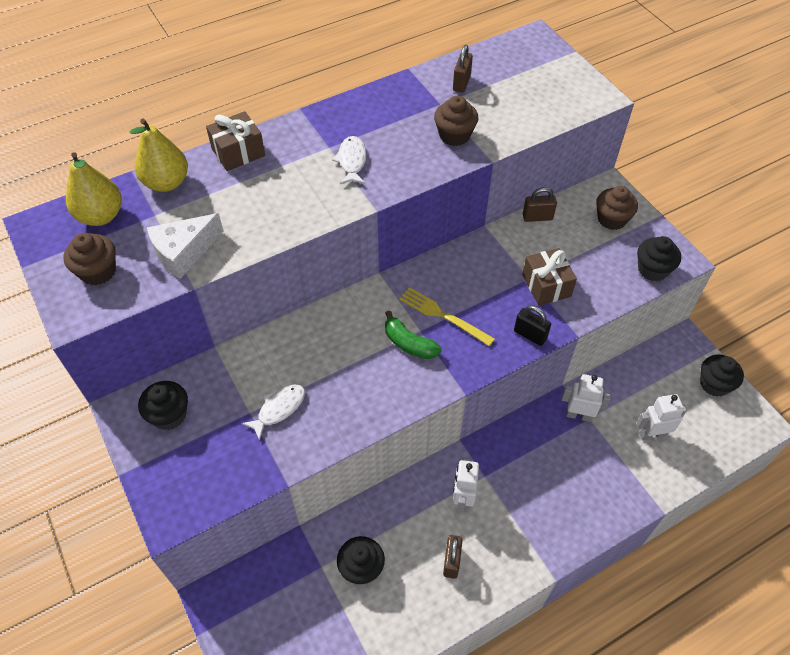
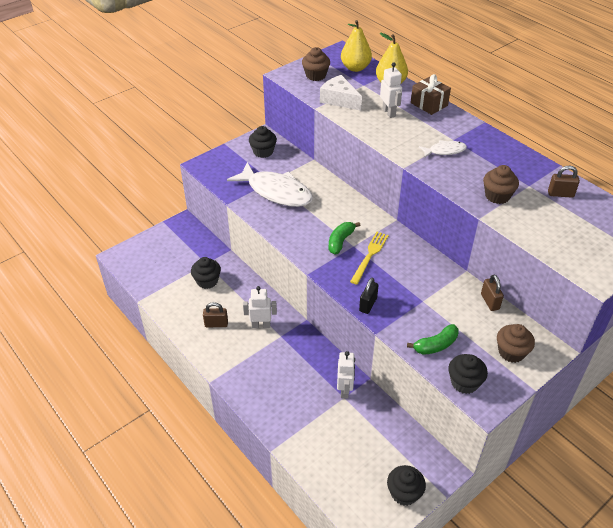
camera: 80 degrees right, 10 degrees down
white fish [242,385,305,441] -> white fish [227,162,313,207], size x2.08
brown gift [522,248,577,306] -> none
white robot [636,394,687,441] -> white robot moved to [380,63,402,118]
none -> green banana [407,324,459,355]

